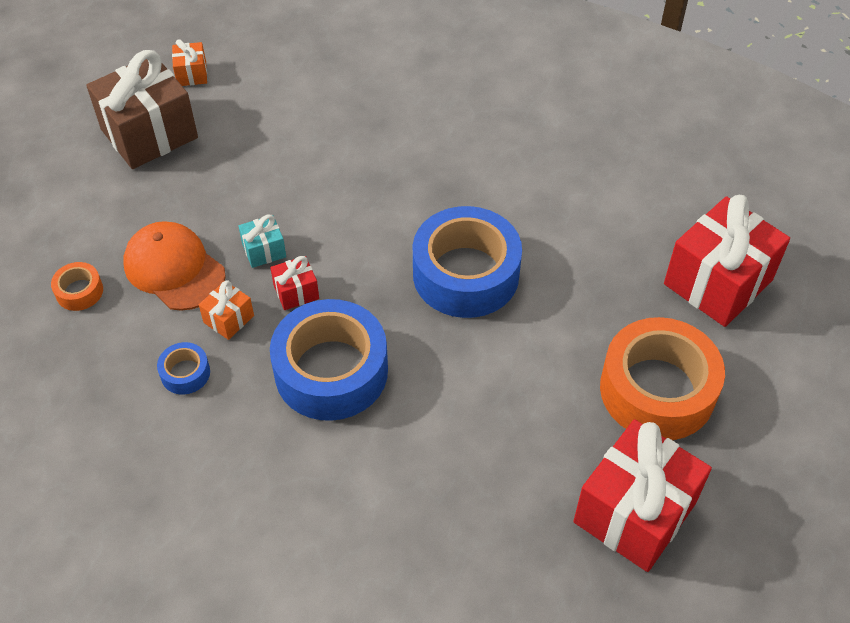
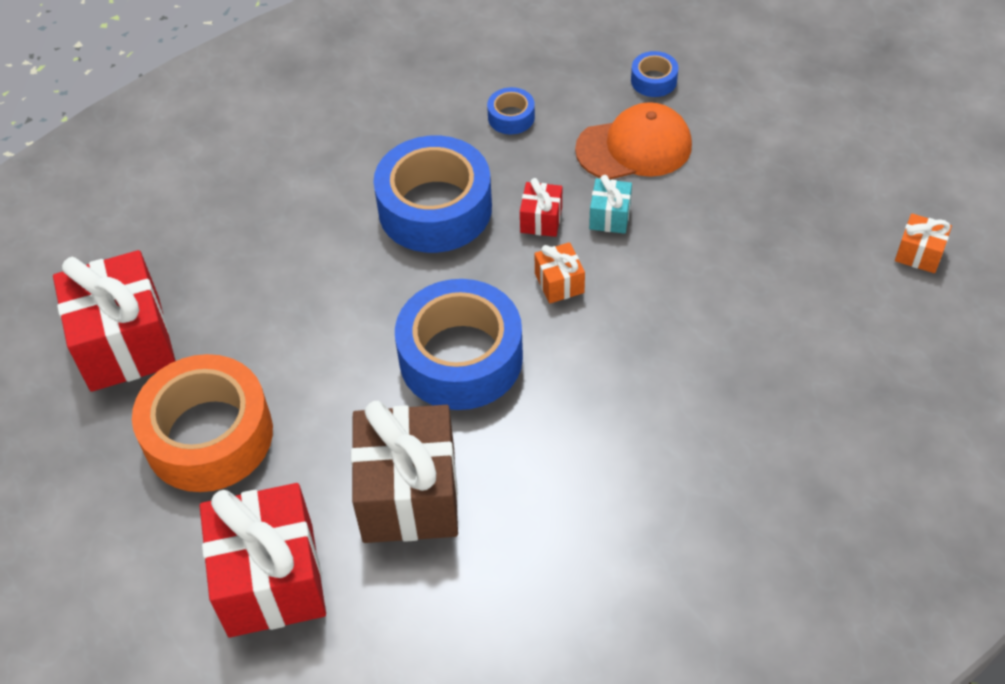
camera: 125 degrees right, 0 degrees up
orange tape [51,262,103,311] -> blue tape [631,51,678,97]
brown gift [86,50,198,169] -> brown gift moved to [351,401,458,543]
orange gift [199,280,254,340] -> orange gift moved to [534,242,585,304]

